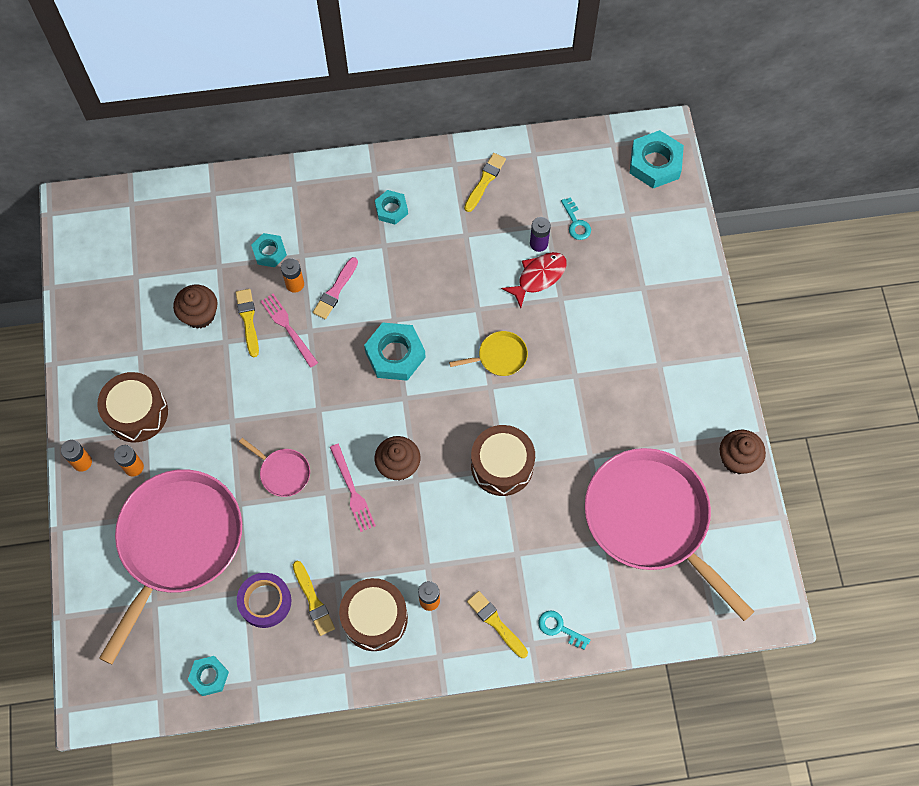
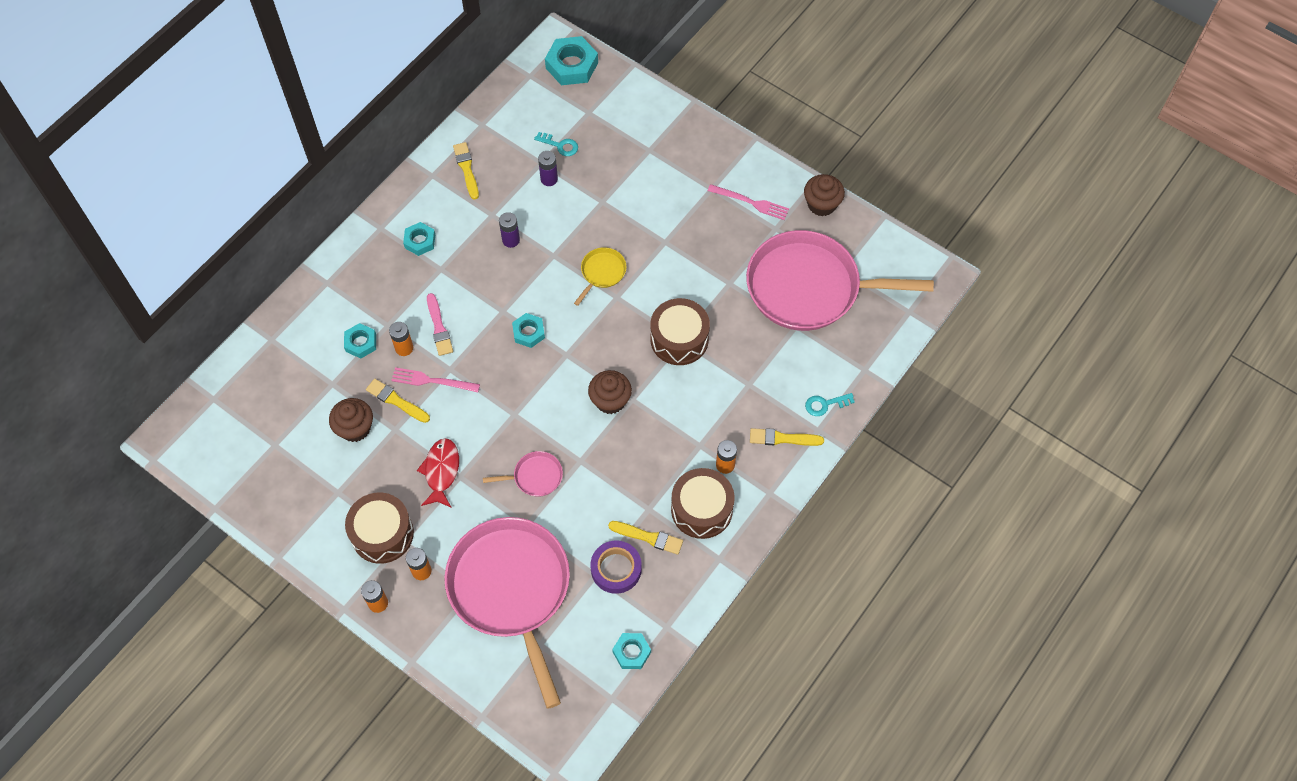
camera: 45 degrees left, 5 degrees down
pink fork [330,444,376,532] -> pink fork moved to [708,184,789,220]
turquoise nut [364,322,426,381] -> turquoise nut [512,313,545,348], size x0.60
red fish [501,252,567,308] -> red fish moved to [417,438,459,508]
none -> purple battery [499,212,520,248]

